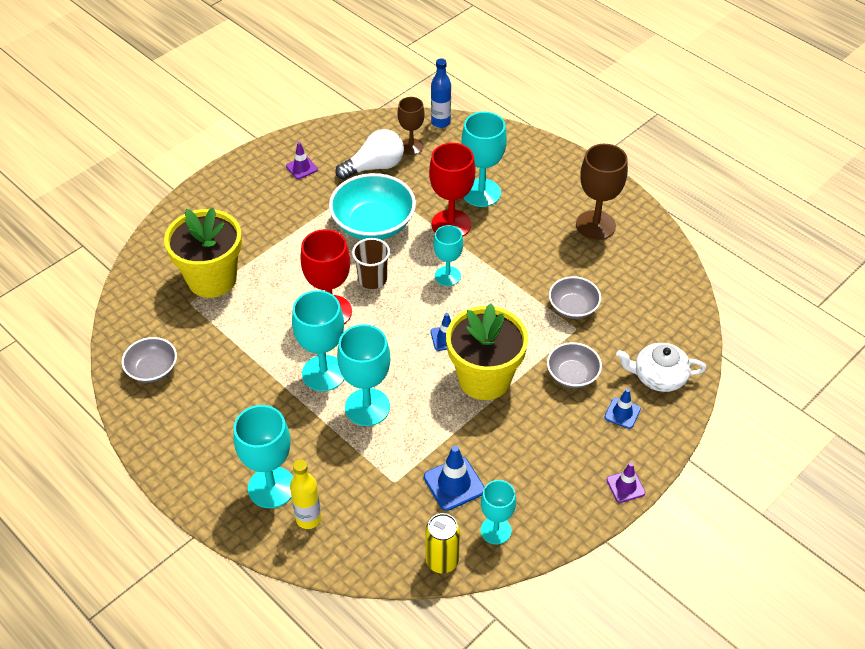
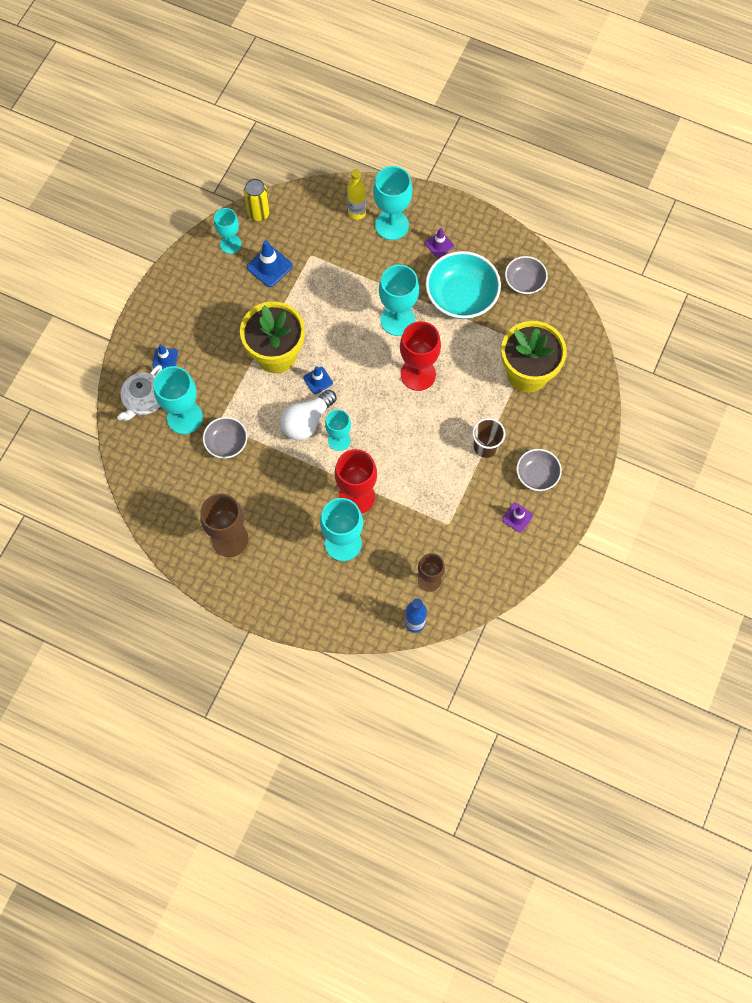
camera: 160 degrees right, 20 degrees up
turquoise bowl [329,173,416,240] -> turquoise bowl moved to [426,251,501,319]
white light bulb [335,129,404,180] -> white light bulb moved to [280,390,337,440]
turquoise goblet [337,324,391,426] -> turquoise goblet moved to [153,366,203,434]
brown cup [352,238,390,289] -> brown cup moved to [472,418,505,458]
grey bowl [547,342,602,388] -> grey bowl moved to [516,449,562,491]
purple traffic cone [607,463,645,503] -> purple traffic cone moved to [425,228,454,258]
white teapot [616,343,706,392] -> white teapot turned 135 degrees clockwise [117,365,162,421]

